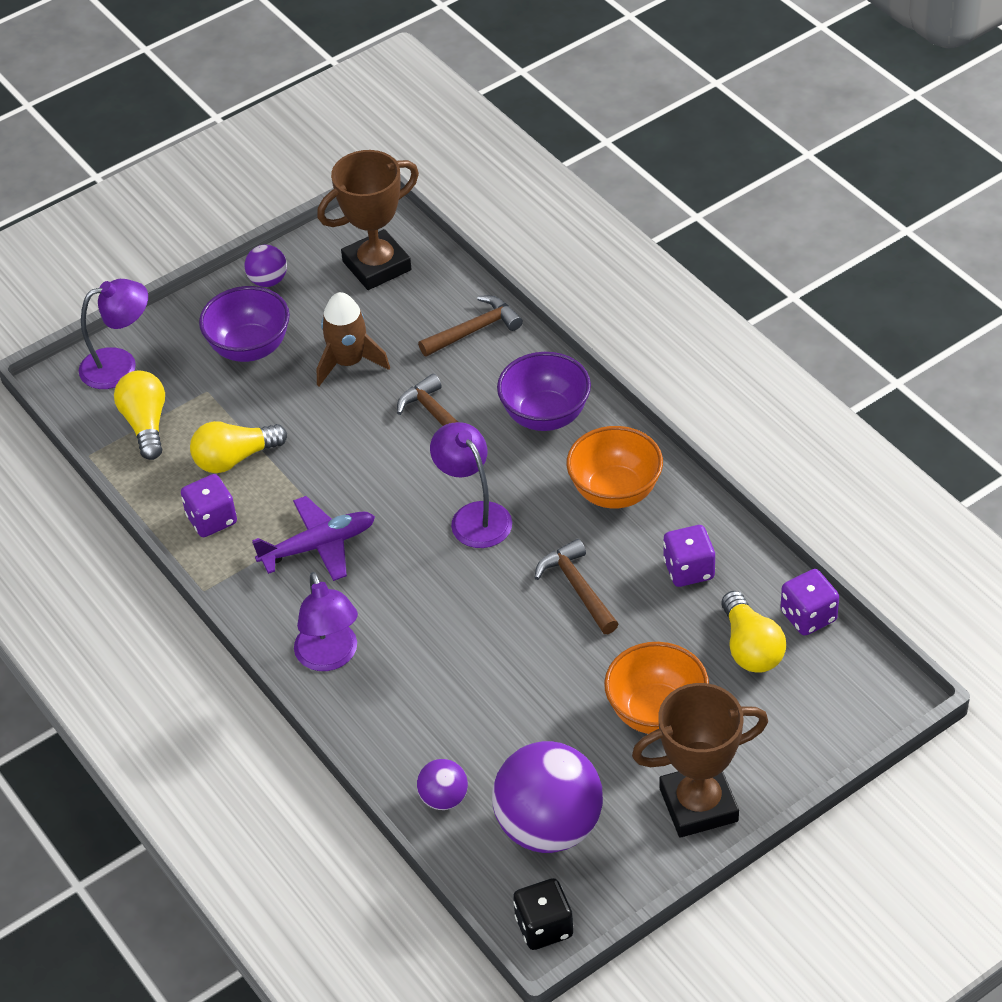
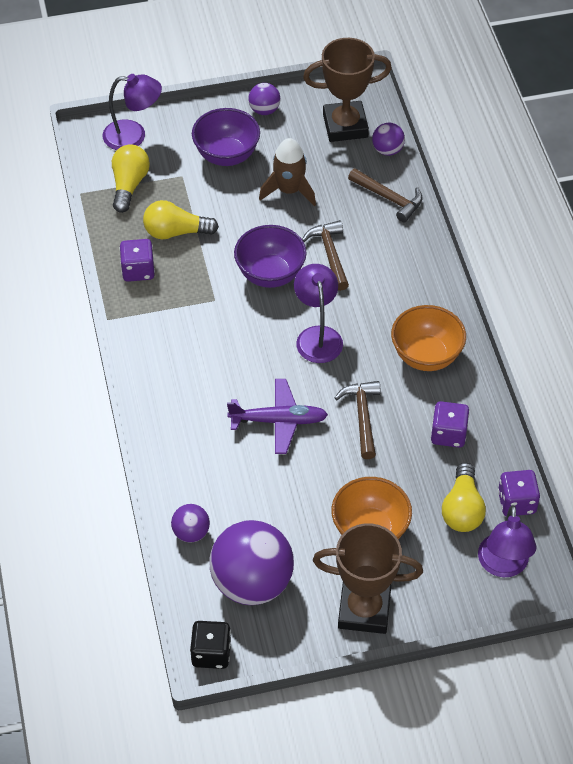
camera: 20 degrees right, 5 degrees up
purple plane [252,496,375,581] -> purple plane moved to [227,379,328,454]
purple lamp [294,572,358,671] -> purple lamp moved to [478,505,536,577]
brown hammer [418,296,523,357] -> brown hammer turned 45 degrees clockwise [348,168,423,222]
purple bowl [497,352,591,431] -> purple bowl moved to [234,225,307,288]
none -> purple ball [372,123,405,156]

